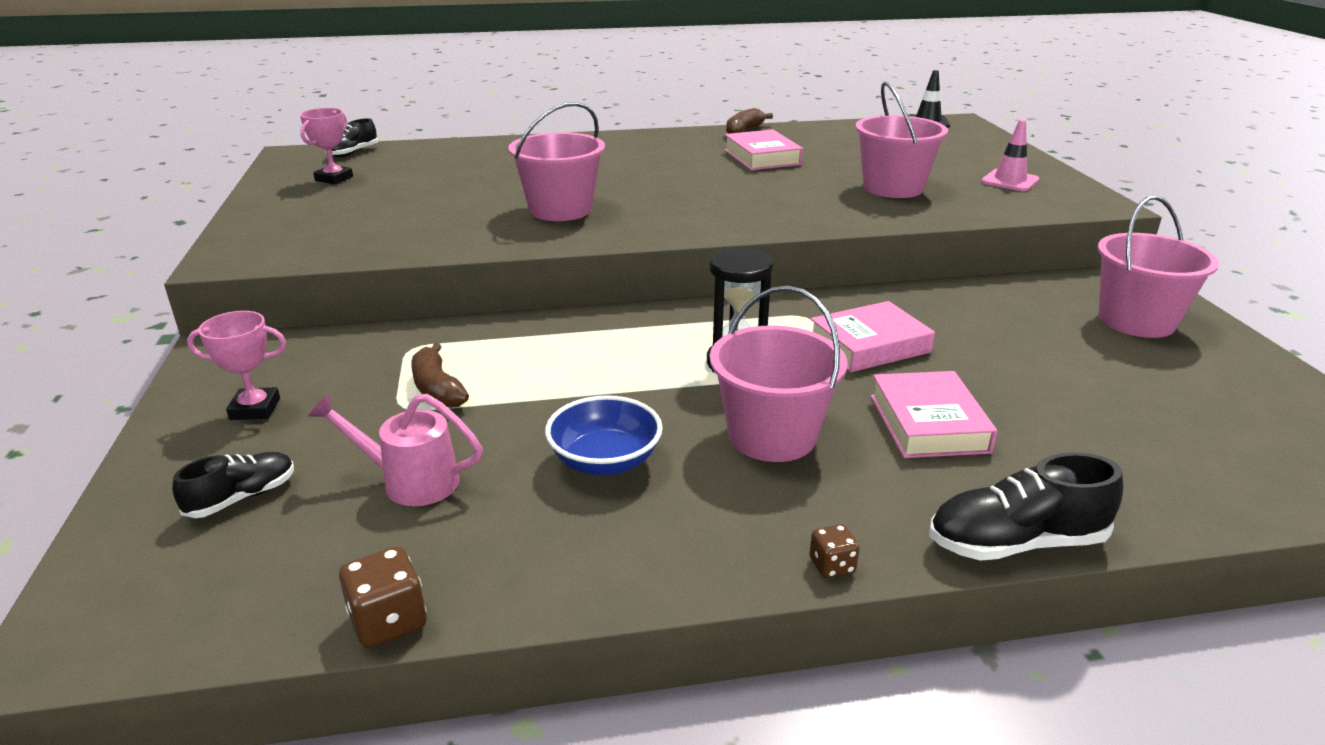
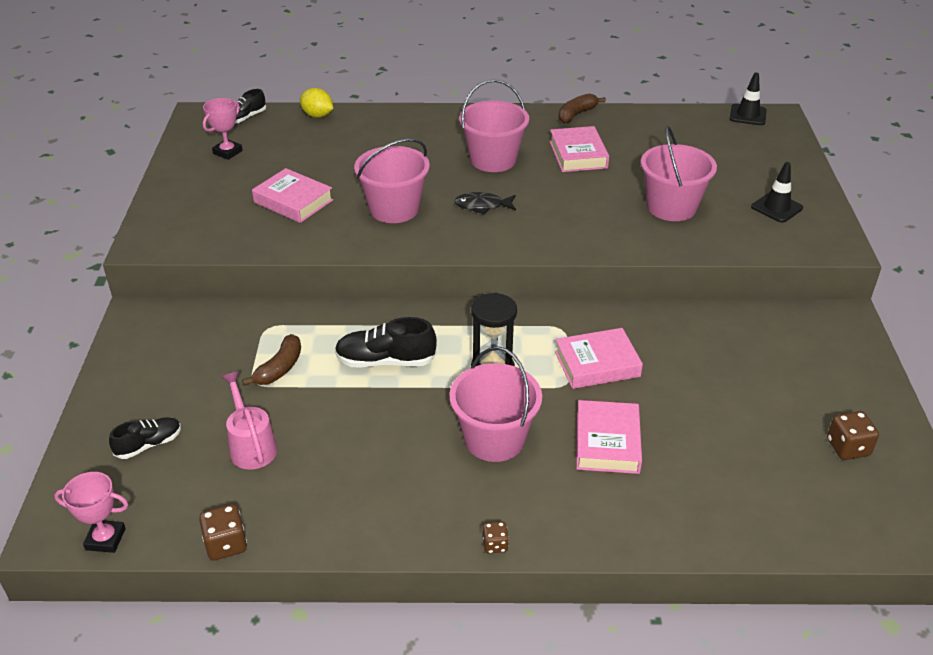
camera: 10 degrees right, 10 degrees up
pink trophy [187,311,286,420] -> pink trophy moved to [54,472,128,553]
pink watering can [308,393,483,506] -> pink watering can turned 45 degrees clockwise [221,371,277,470]
brown banana [411,343,469,408] -> brown banana turned 135 degrees counterclockwise [242,334,301,386]
blue bowl [545,395,663,475] -> none
black shoe [929,452,1123,561] -> black shoe moved to [335,317,437,368]
pink traffic cone [981,120,1039,191] -> black traffic cone [751,162,803,223]
pink bucket [1098,195,1219,338] -> pink bucket moved to [459,79,529,172]
none -> pink book [252,168,333,223]
none -> yellow lemon [300,88,333,118]
none -> black fish [454,192,516,214]
none -> brown dice [827,411,879,460]

